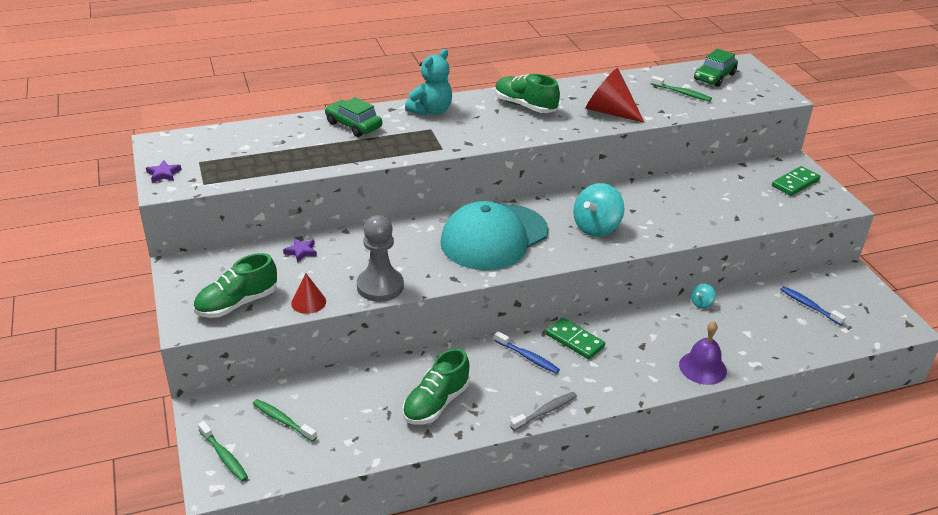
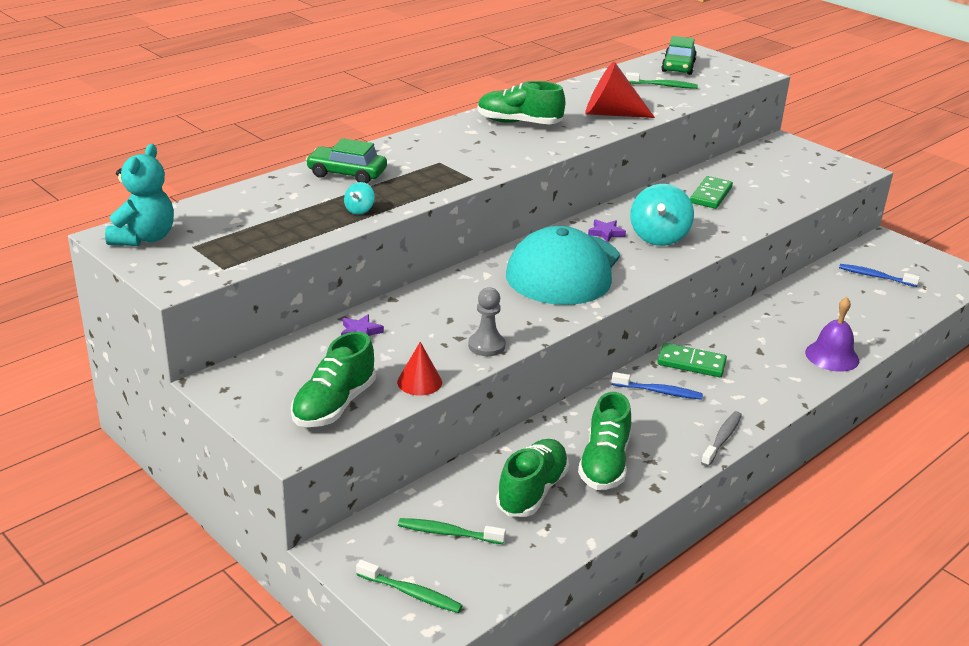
camera: 25 degrees left, 5 degrees down
purple star [146,160,181,183] -> purple star moved to [588,219,626,242]
grey pawn [357,215,404,302] -> grey pawn [468,287,506,356], size x0.63
turquoise teddy bear [405,49,452,116] -> turquoise teddy bear moved to [105,144,174,246]
turquoise spinning top [691,283,715,308] -> turquoise spinning top moved to [344,182,375,215]
green domino [772,166,820,196] -> green domino moved to [690,176,733,209]
none -> green shoe [496,439,569,517]

